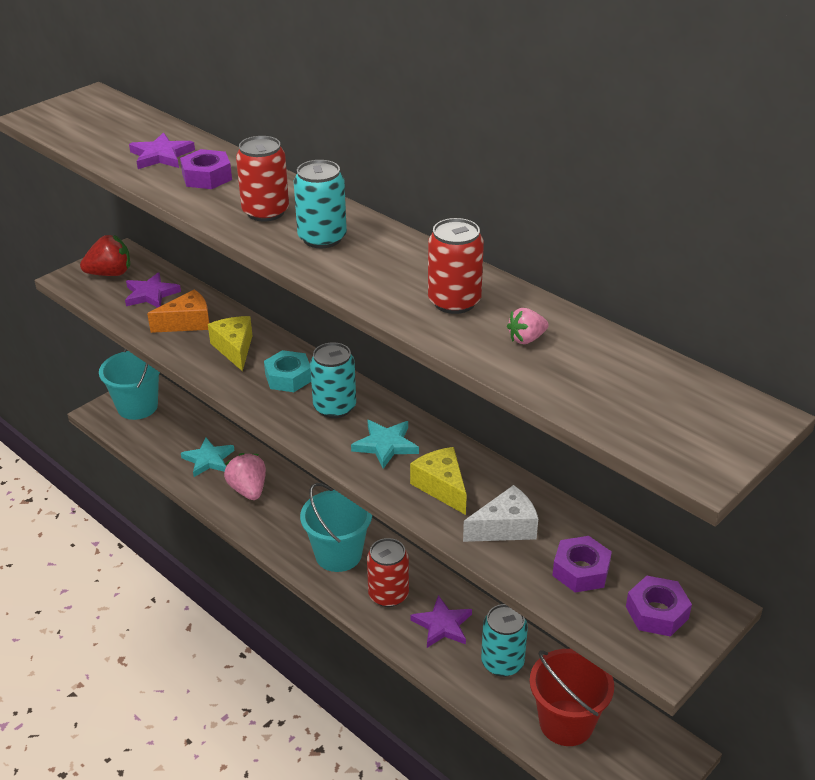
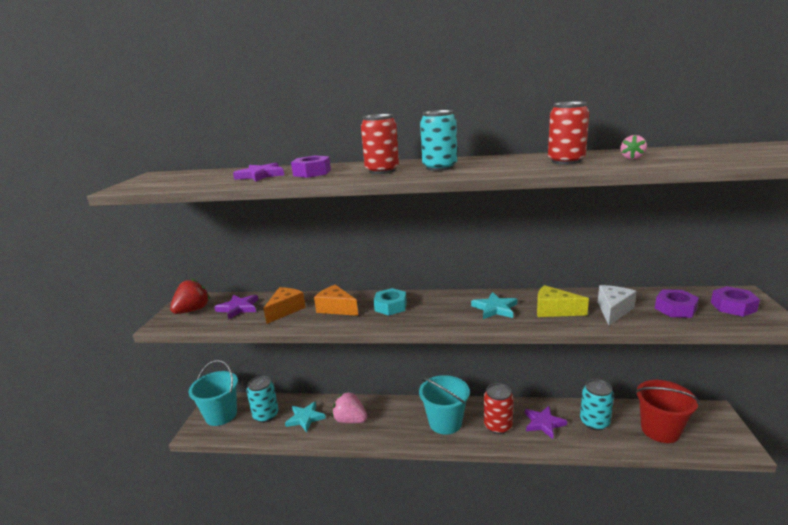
camera: 35 degrees left, 15 degrees down
yellow cheese [208,316,252,371] -> orange cheese [314,285,358,316]
turquoise can [310,342,356,418] -> turquoise can moved to [246,376,279,423]

